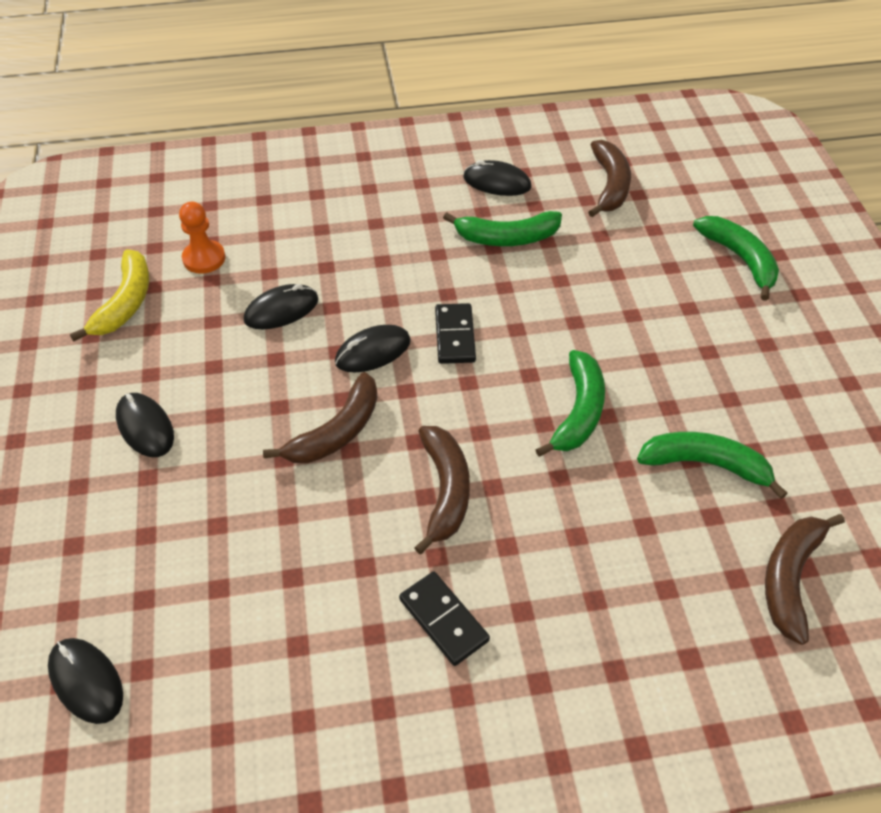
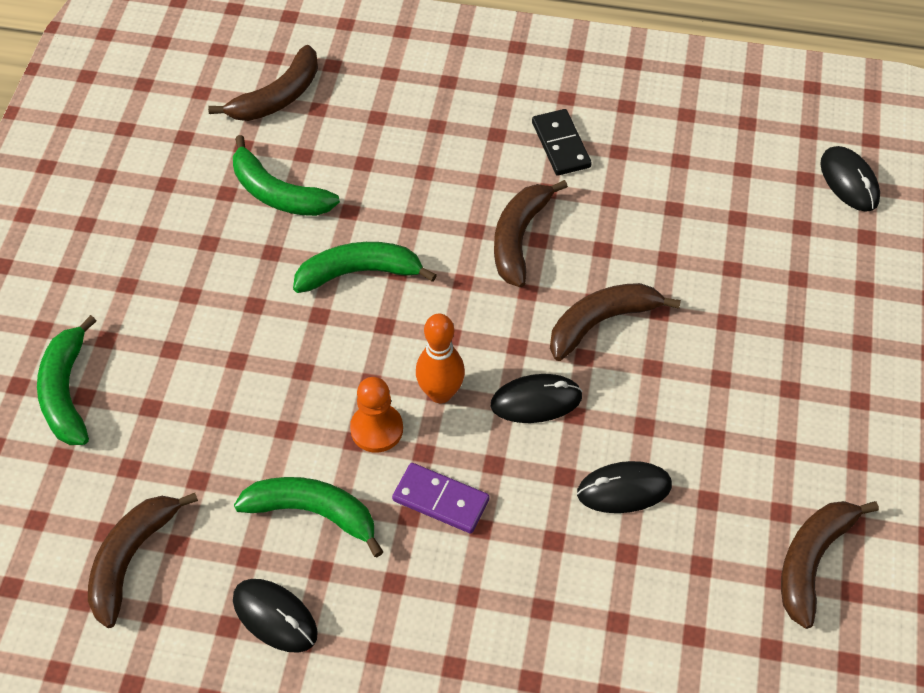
camera: 160 degrees left, 5 degrees up
yellow banana [70,249,149,342] -> brown banana [781,501,879,629]
black mouse [116,393,174,457] -> none
orange pawn [179,202,225,274] -> orange pawn moved to [350,377,403,453]
black domino [435,303,476,364] -> orange bowling pin [416,314,465,403]
green banana [535,350,605,457] -> green banana turned 45 degrees clockwise [293,242,437,293]
none -> purple domino [392,463,490,533]

